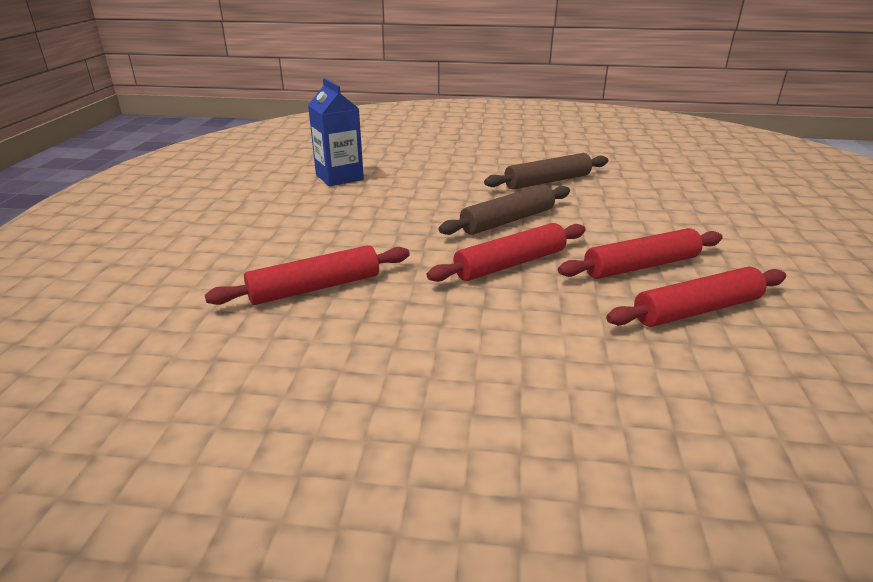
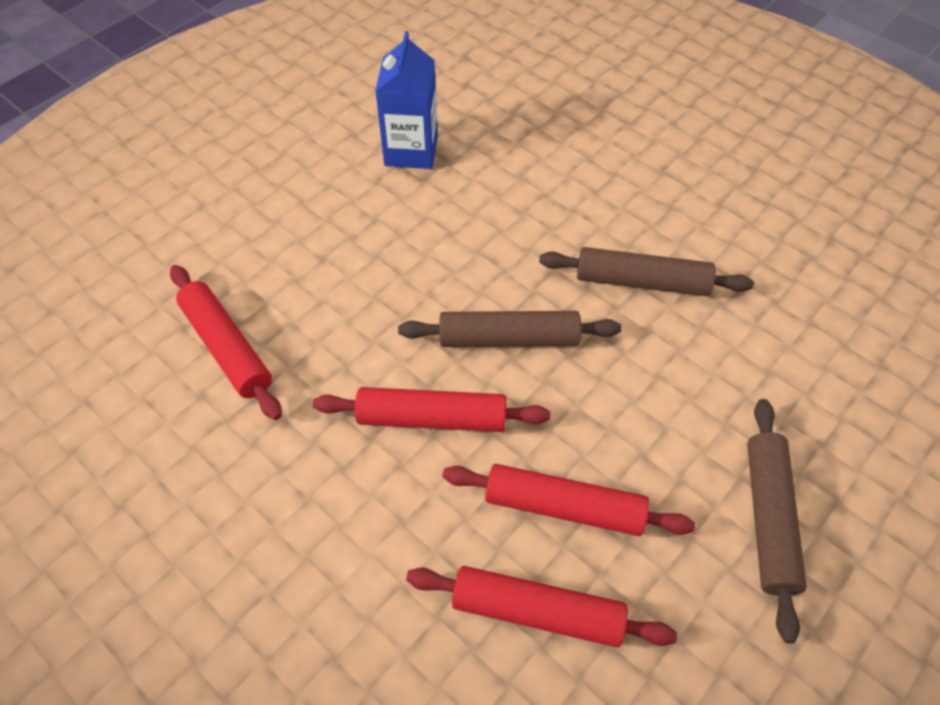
camera: 35 degrees right, 25 degrees up
red rolling pin [205,245,410,305] -> red rolling pin turned 45 degrees clockwise [170,265,282,420]
none -> brown rolling pin [747,399,807,643]

